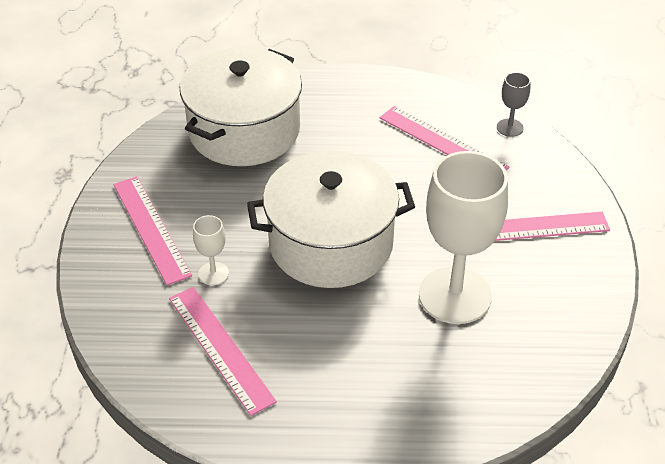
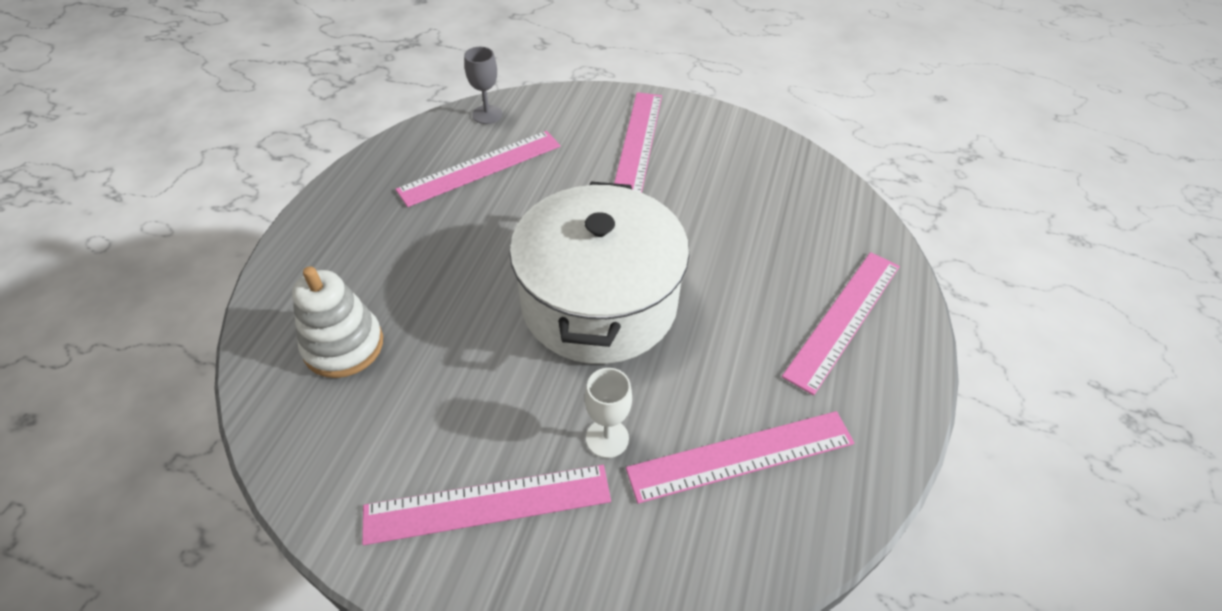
camera: 75 degrees left, 5 degrees up
white pot [180,47,302,166] -> white stacking toy [292,266,383,378]
white goblet [419,151,508,324] -> none
none -> pink ruler [782,252,900,395]

